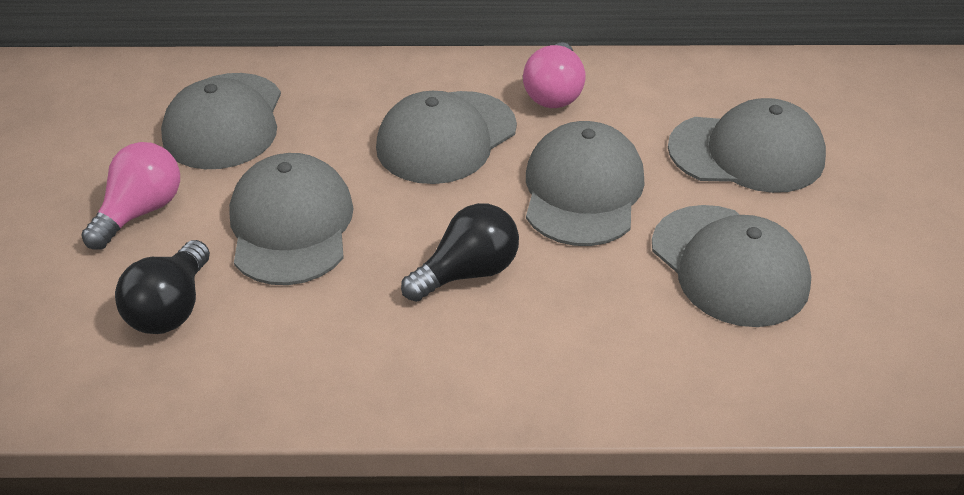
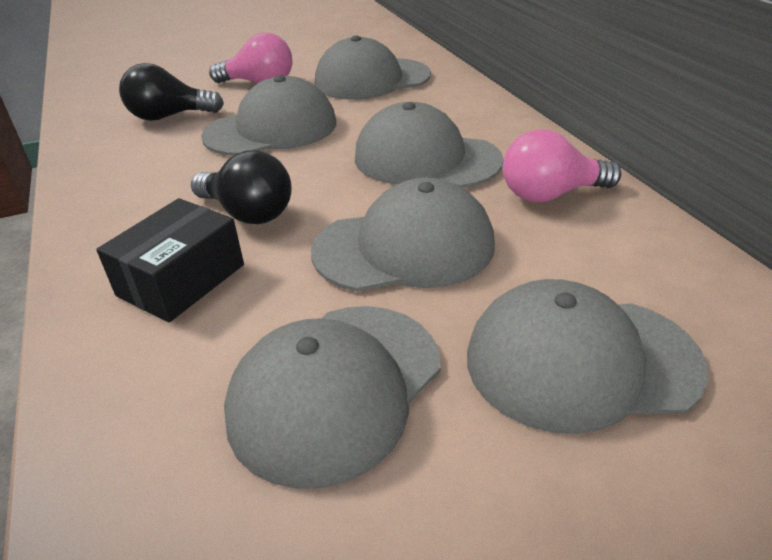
camera: 70 degrees right, 5 degrees down
grey cap [668,98,826,193] -> grey cap turned 105 degrees clockwise [467,279,708,434]
none -> black box [96,198,244,322]

